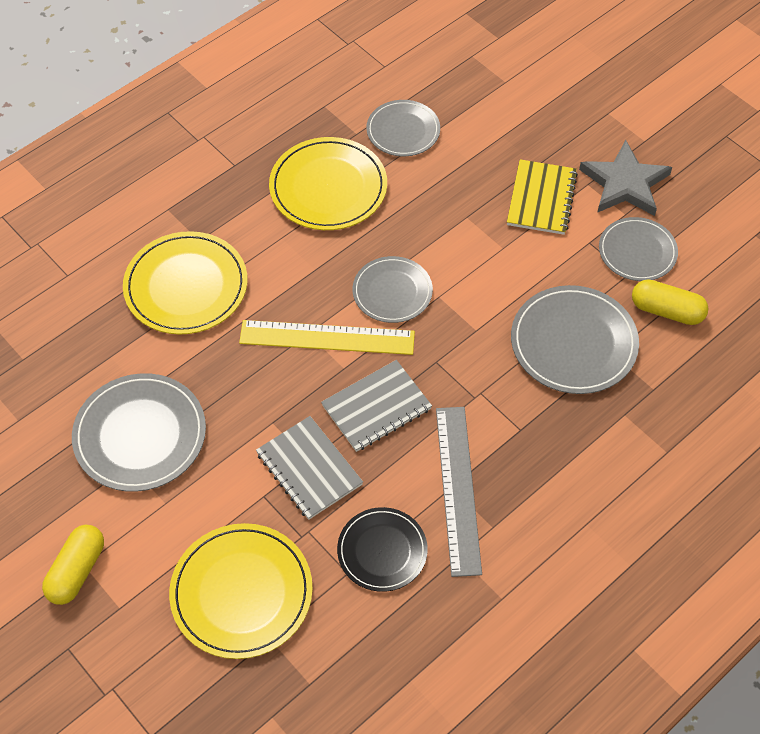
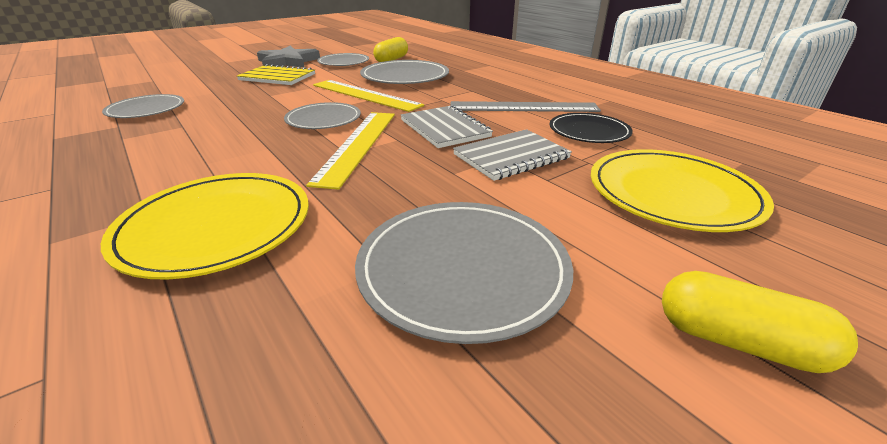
camera: 85 degrees left, 25 degrees down
yellow plate [269,137,387,230] -> none
none -> yellow ruler [313,80,424,112]

